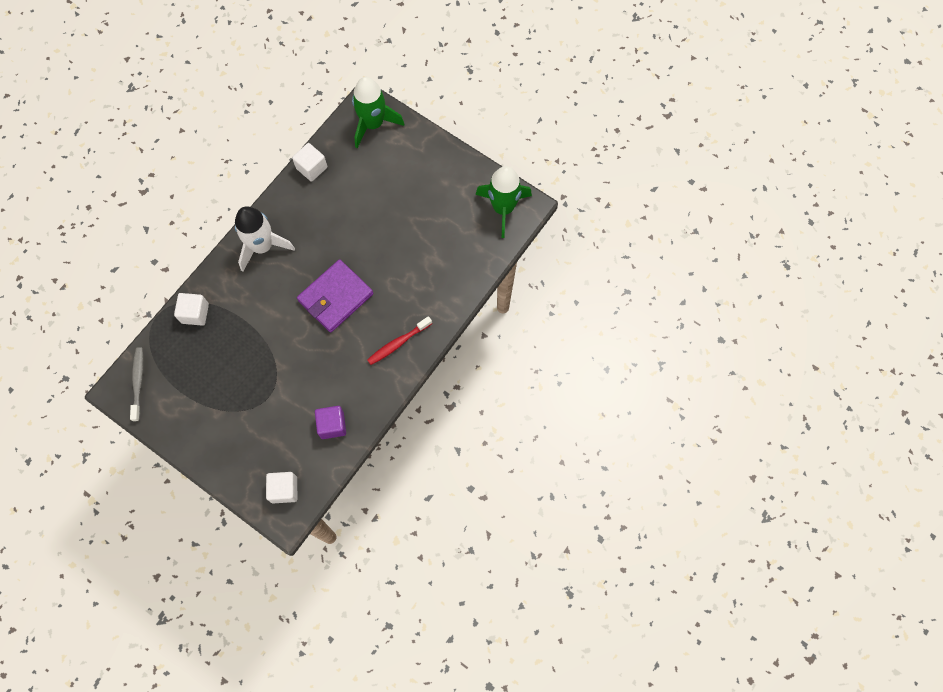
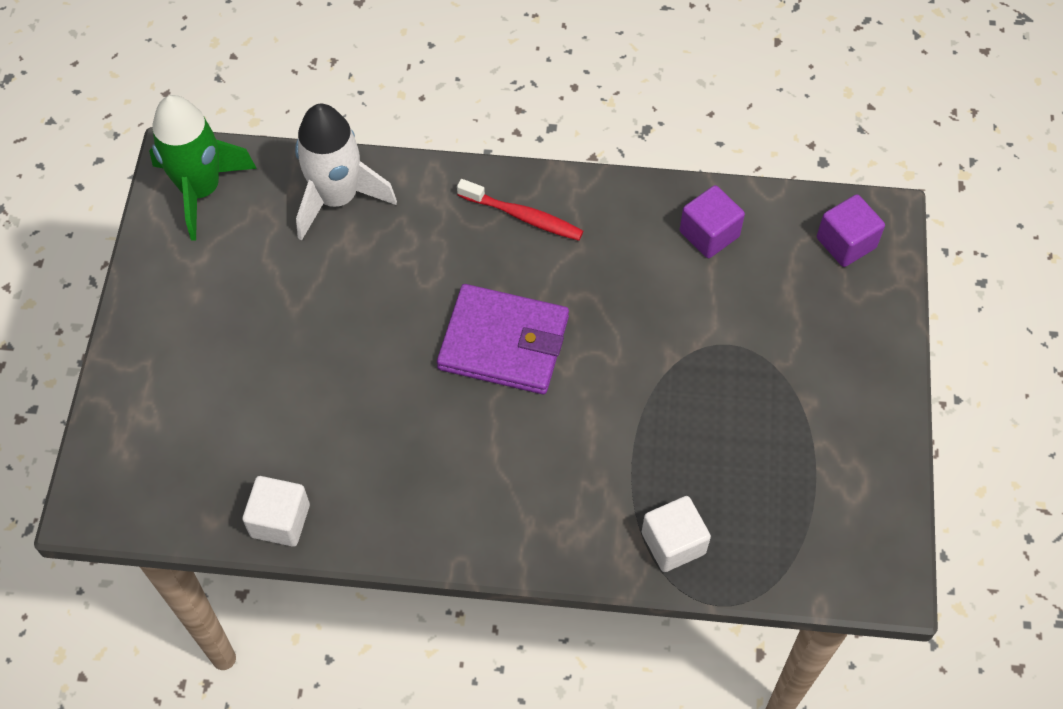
camera: 120 degrees left, 10 degrees down
grey toothbrush [130,347,143,421] -> none
white rocket [235,207,295,272] -> white rocket moved to [295,104,397,241]
white cube [266,472,297,503] -> purple cube [817,194,885,267]
green rocket [352,77,404,148] -> none

